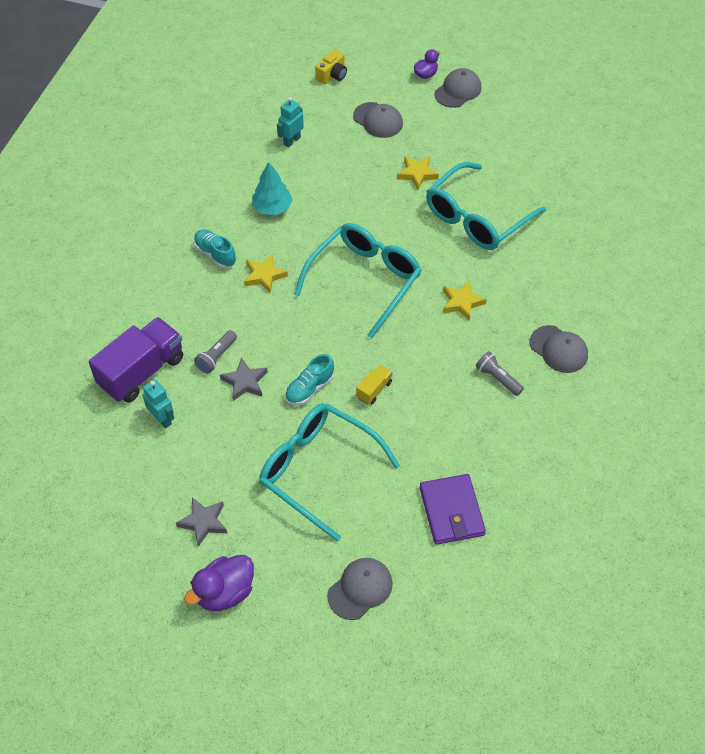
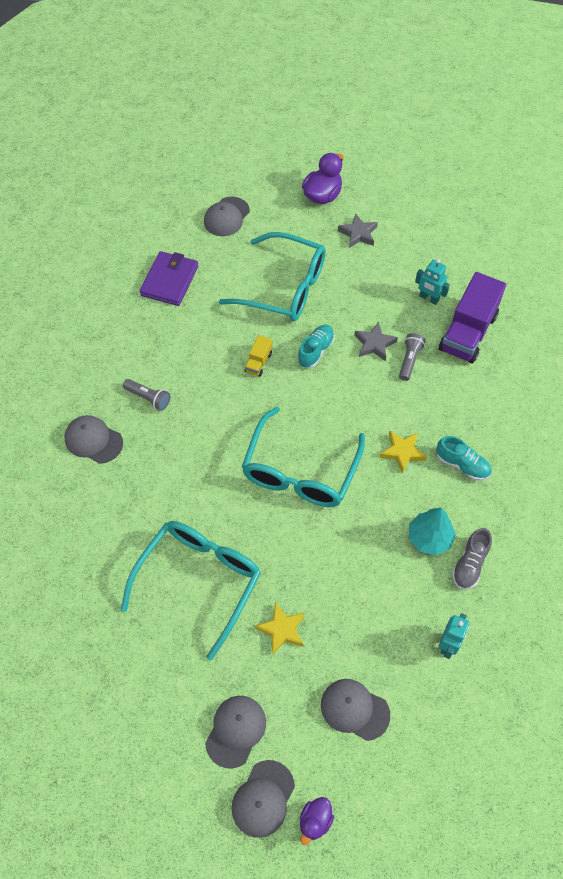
camera: 165 degrees right, 5 degrees up
yellow camera [315,50,347,84] -> none
purple wallet [420,474,486,545] -> purple wallet turned 45 degrees clockwise [140,251,198,306]
yellow star [443,281,487,322] -> none
none -> grey cap [205,696,266,768]
none -> grey shoe [452,528,492,590]

